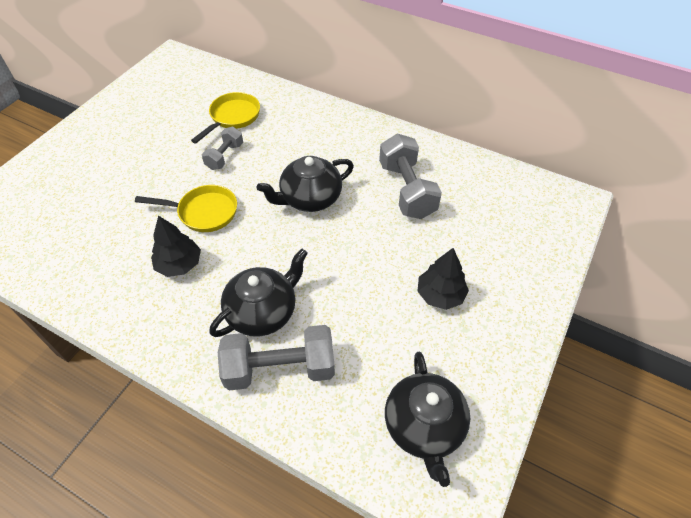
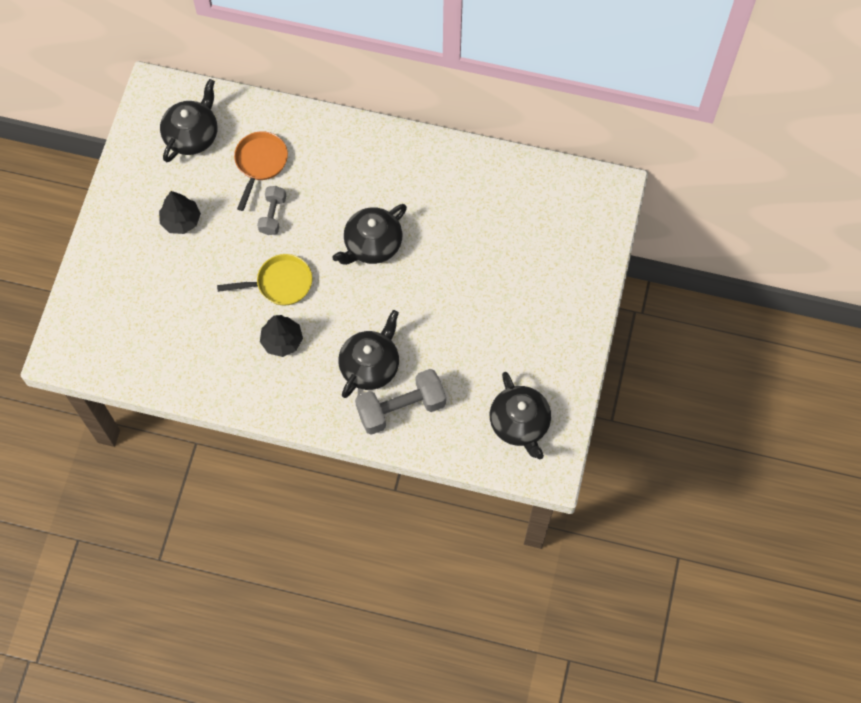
camera: 15 degrees left, 15 degrees up
yellow pan [191,92,260,143] -> orange pan [234,131,288,211]
grey dumbbell [379,134,442,219] -> none
black tree [417,248,469,310] -> black tree moved to [159,191,201,234]
none -> black teapot [160,79,217,162]

